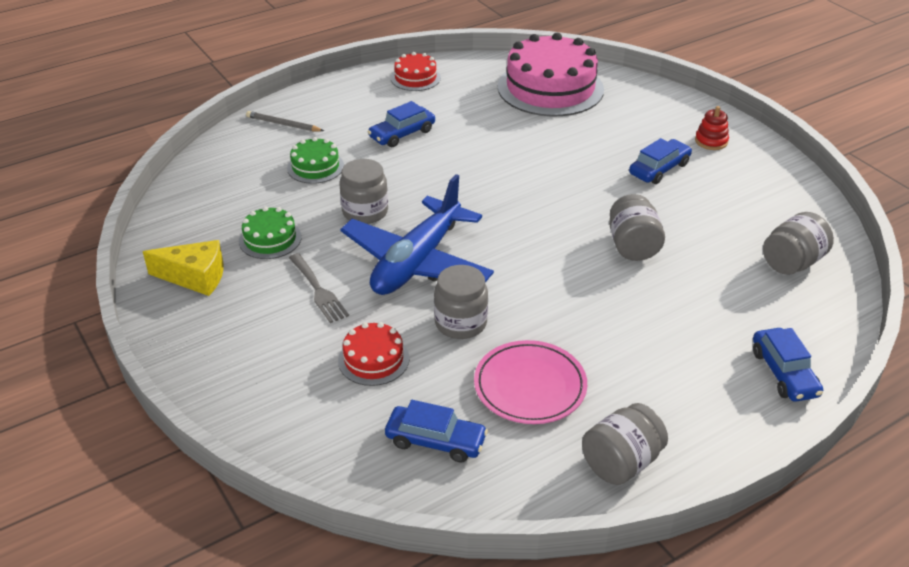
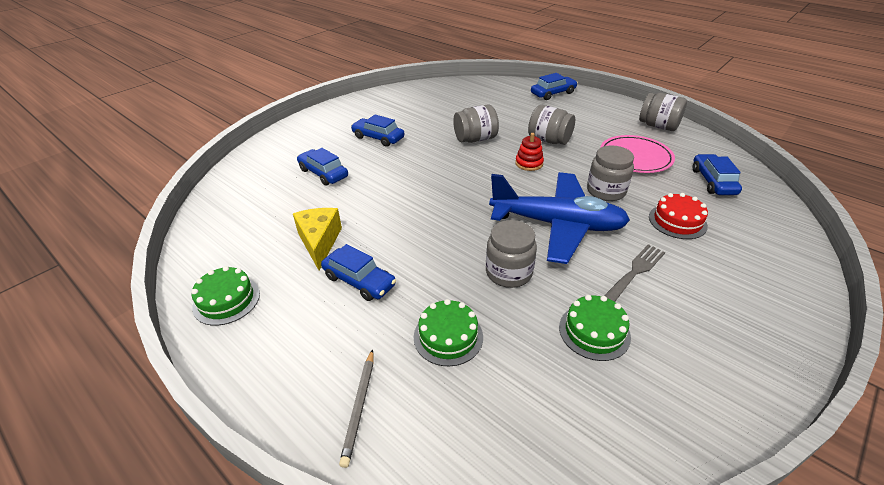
camera: 105 degrees left, 0 degrees up
yellow cheese [143,240,224,296] -> yellow cheese moved to [293,208,342,271]
red cake [391,52,441,91] -> green cake [191,266,260,326]
pink cake [498,33,604,116] -> none
red stacking toy [695,106,729,150] -> red stacking toy moved to [515,133,544,171]
grey jar [763,212,834,275] -> grey jar moved to [528,105,575,145]
none -> blue car [297,148,348,186]

